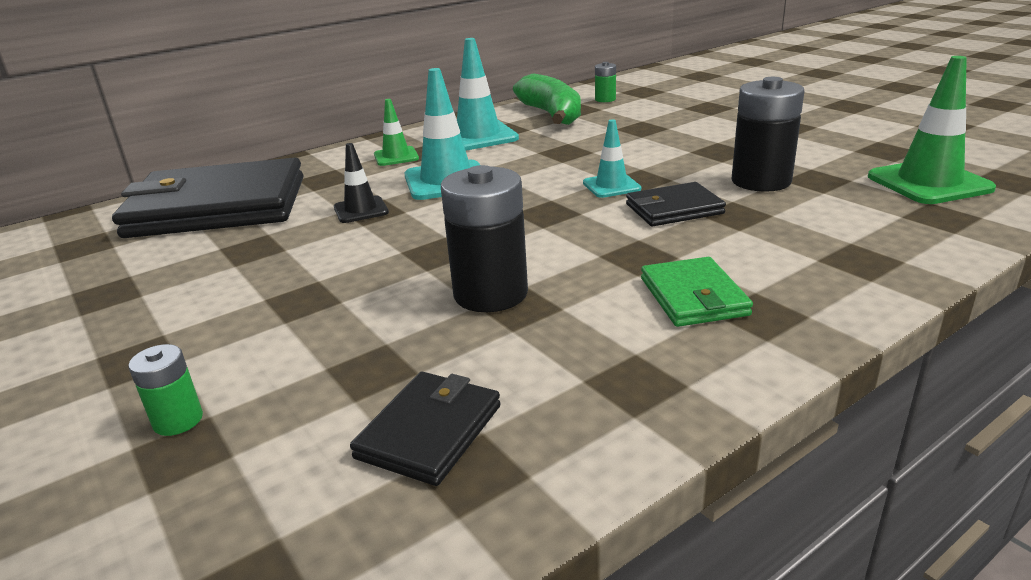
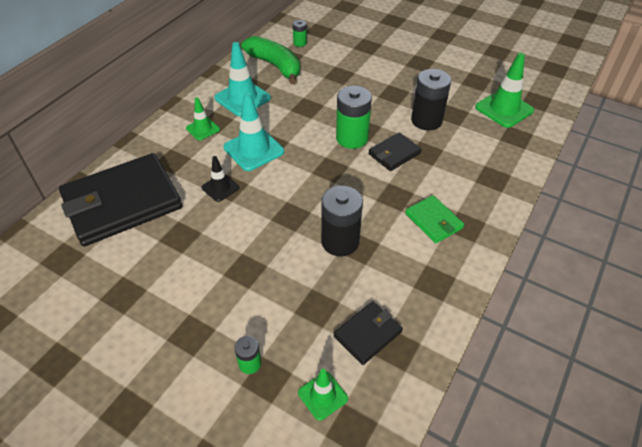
camera: 25 degrees left, 20 degrees up
black wallet [350,372,501,486] -> black wallet turned 45 degrees clockwise [333,301,403,365]
turquoise traffic cone [583,119,641,198] -> green battery [336,86,372,149]
none -> green traffic cone [298,369,348,421]

